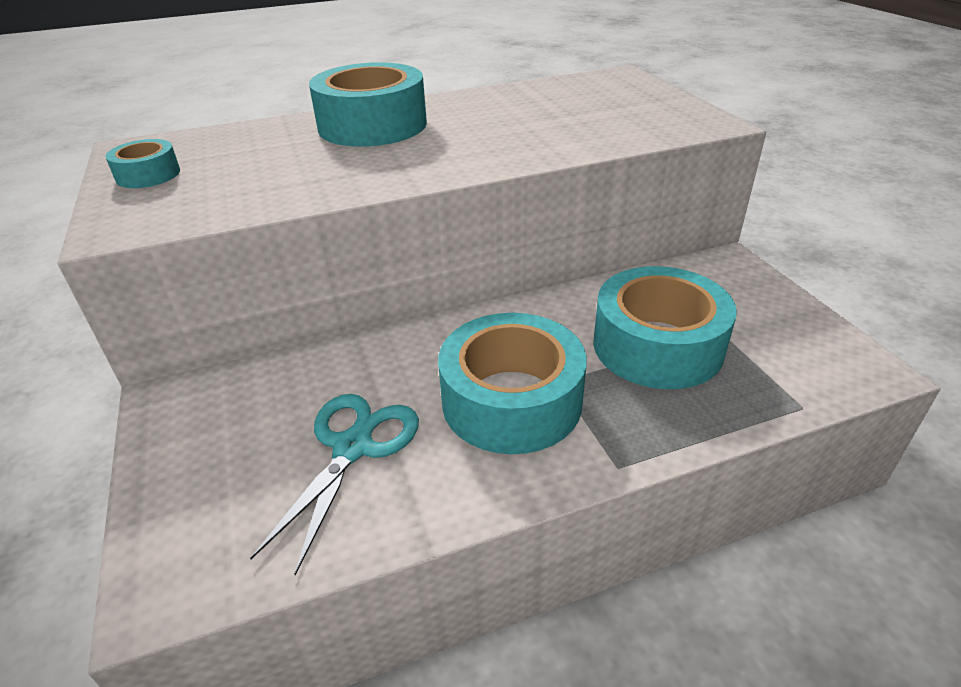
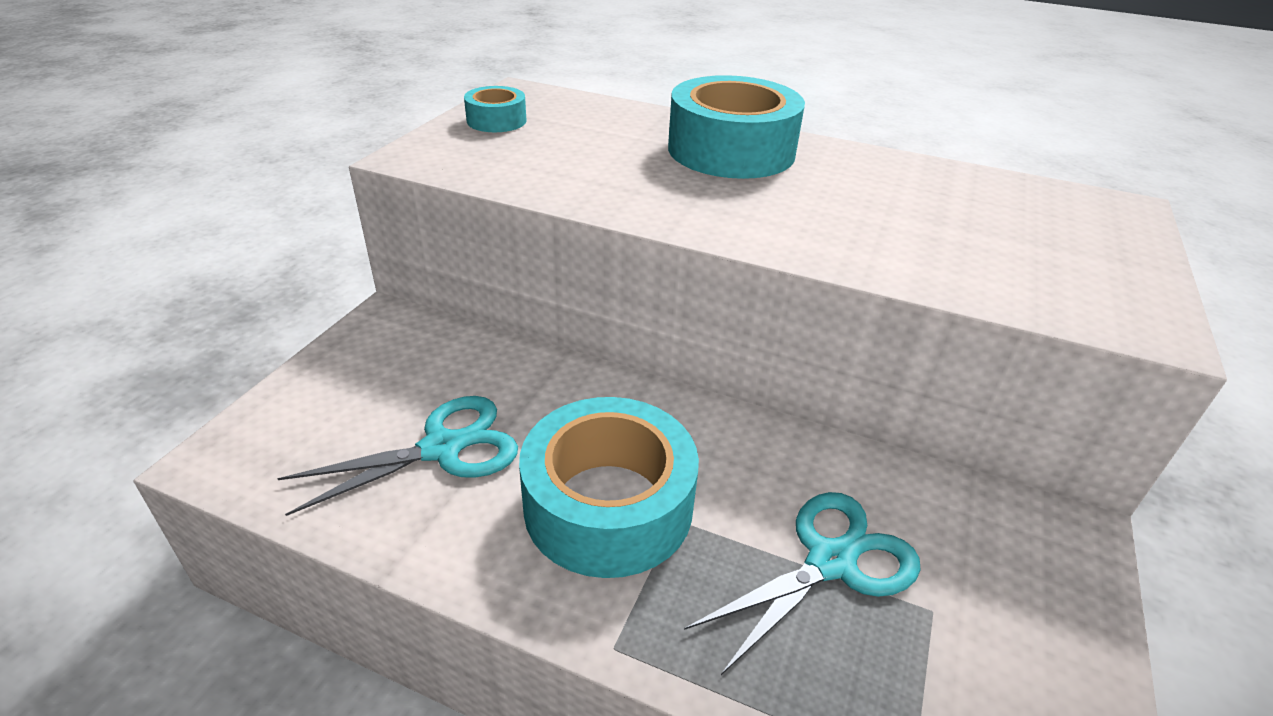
camera: 40 degrees right, 0 degrees up
turquoise tape [593,266,737,389] -> turquoise scissors [684,492,920,675]

